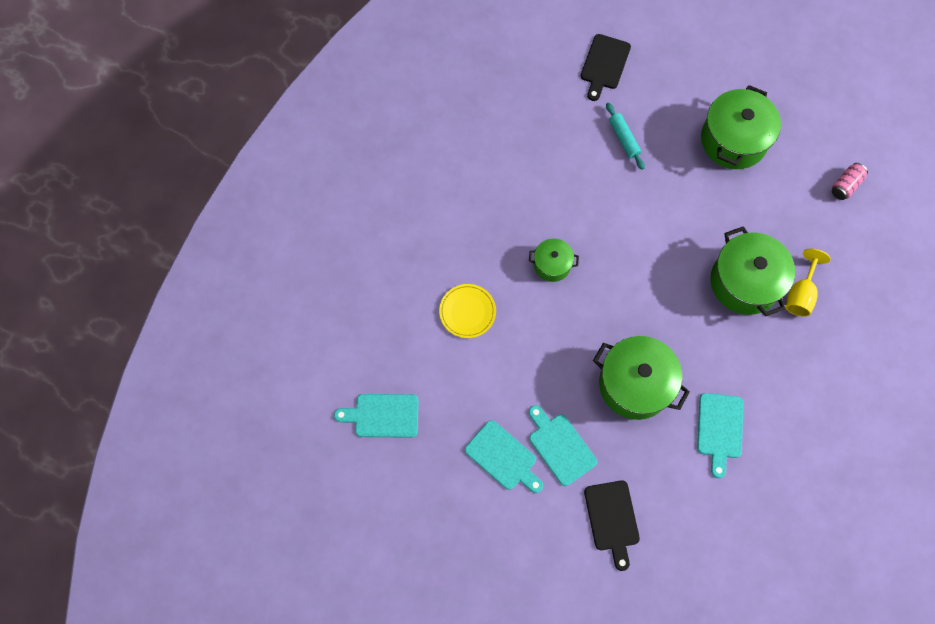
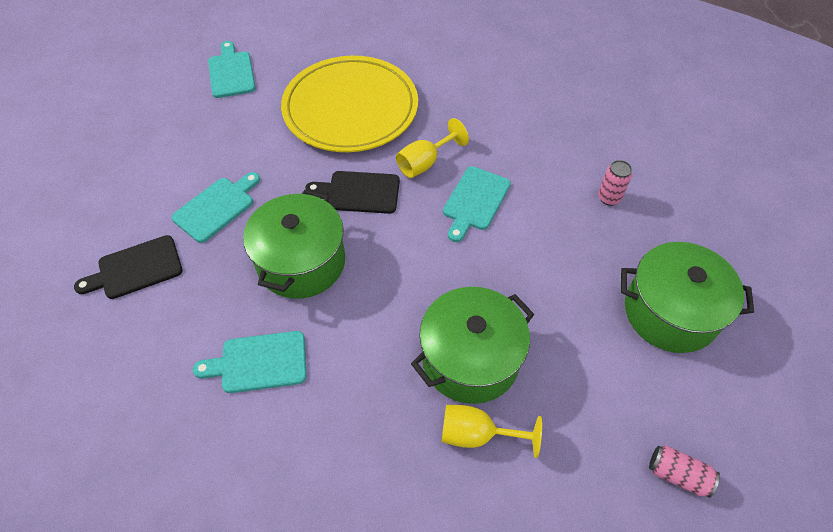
camera: 75 degrees right, 15 degrees down
yellow plate [439,284,496,338] -> yellow plate [281,56,418,152], size x2.29
turquoise cutting board [465,420,543,493] -> turquoise cutting board moved to [443,166,511,242]
green pot [529,239,579,282] -> yellow goblet [396,118,469,178]
black cutting board [581,34,631,101] -> black cutting board moved to [305,171,400,214]
turquoise rolling pin [606,102,645,170] -> pink can [598,160,632,206]

